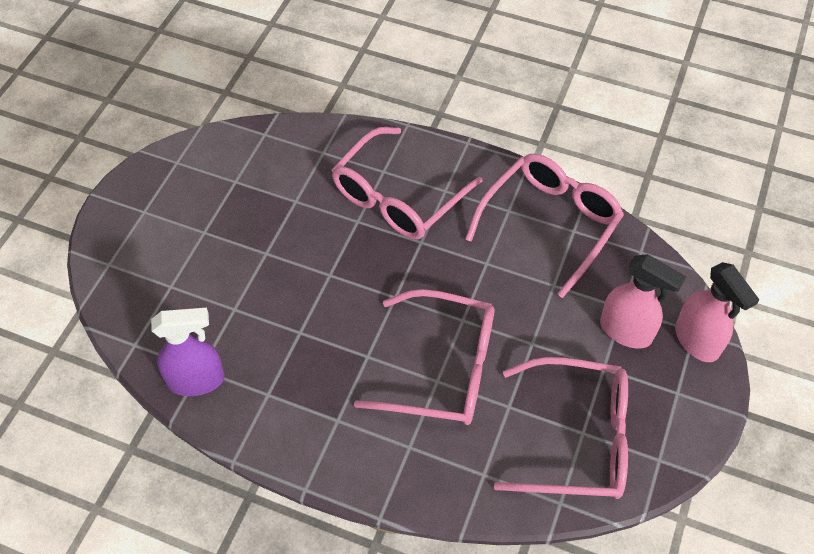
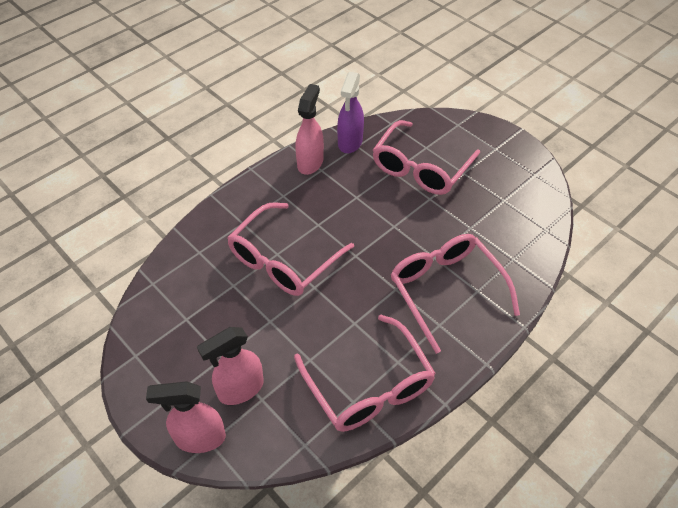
camera: 115 degrees right, 5 degrees down
pink glasses [494,357,628,499] -> pink glasses moved to [373,120,480,195]
none -> pink spray bottle [295,84,324,175]

